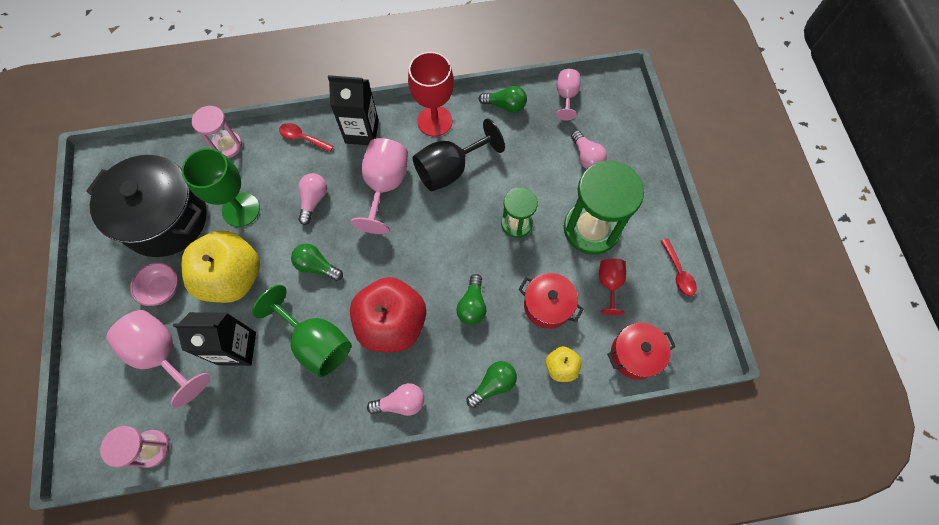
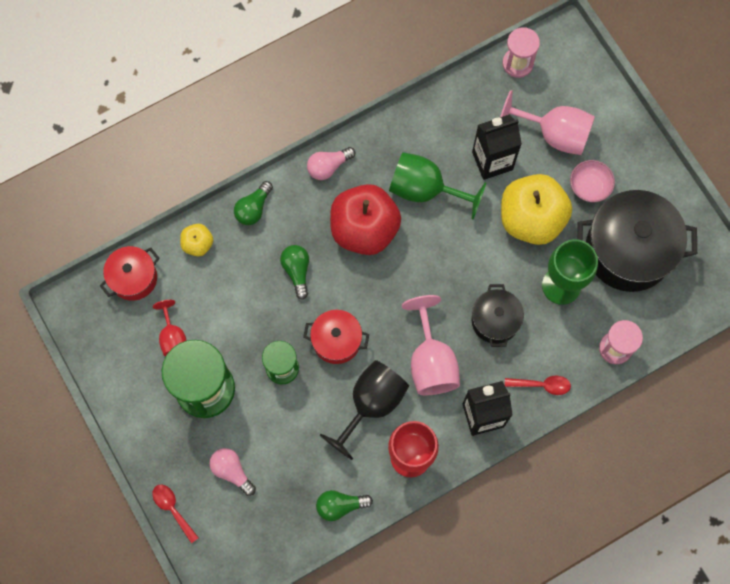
camera: 160 degrees right, 5 degrees up
green light bulb [291,244,343,281] -> none
pink light bulb [298,173,327,225] -> black pot [471,284,524,347]
red pot [518,273,584,329] -> red pot moved to [303,310,369,364]
pink goblet [556,69,580,120] -> none
red spoon [661,239,697,296] -> red spoon moved to [153,485,199,543]

